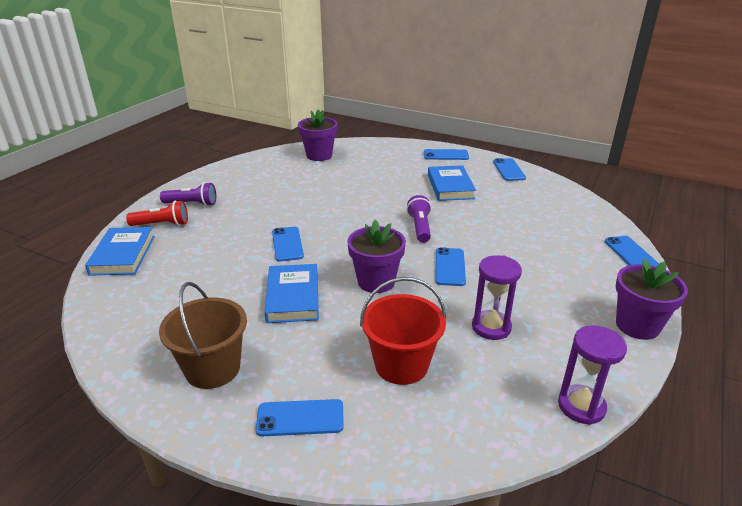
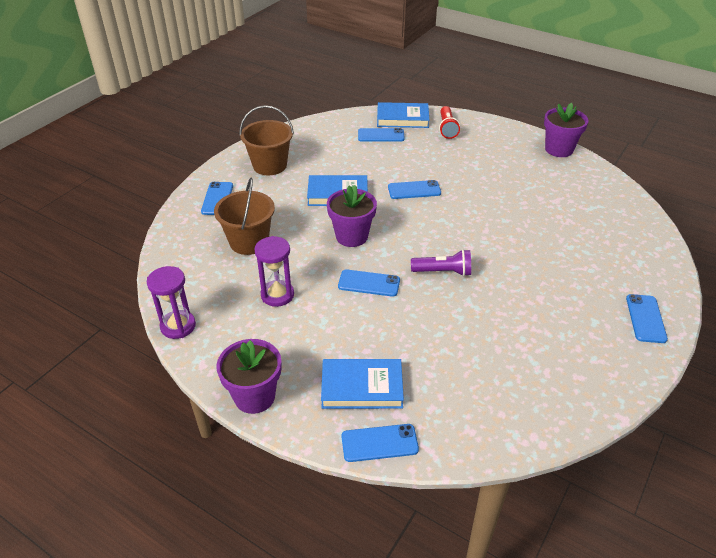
camera: 95 degrees right, 10 degrees up
purple flashlight [160,182,216,206] -> none
purple flower pot [298,109,338,161] -> purple flower pot moved to [544,103,589,157]
red bucket [360,277,446,385] -> brown bucket [214,178,275,255]
blue book [428,165,476,201] -> blue book moved to [321,359,404,409]
blue phone [493,158,526,181] -> blue phone moved to [358,128,405,142]

